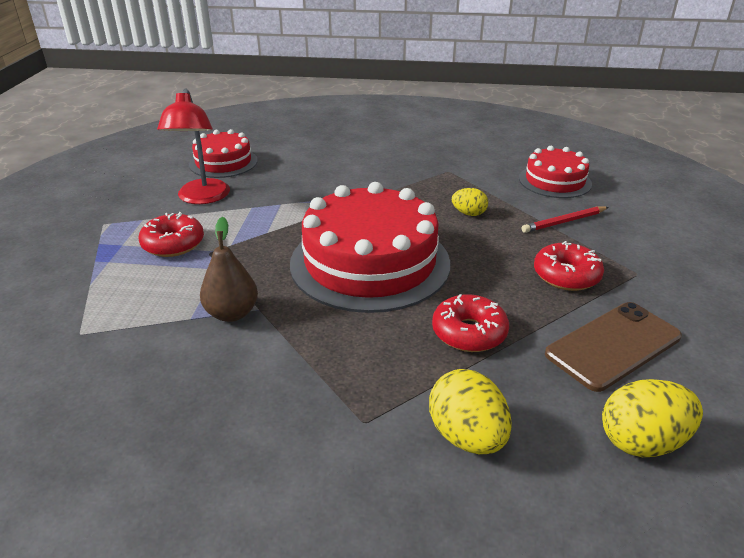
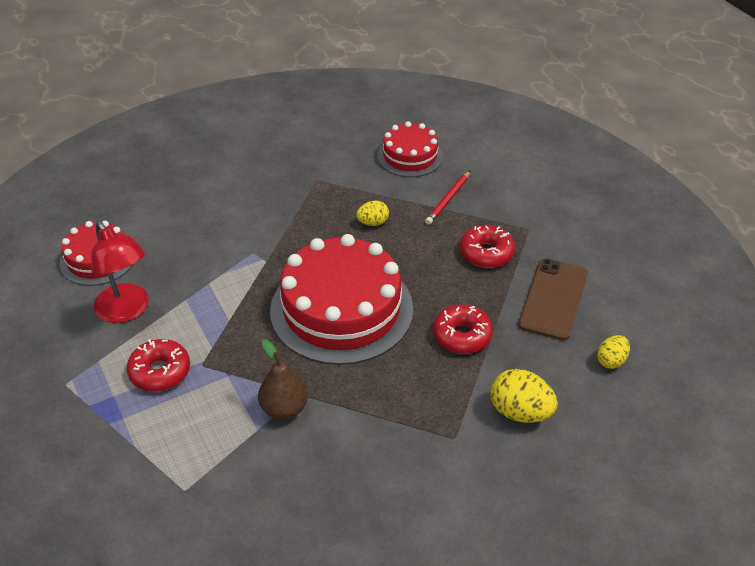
camera: 35 degrees left, 10 degrees up
yellow egg [602,379,703,457] -> yellow egg [597,335,630,369], size x0.60

